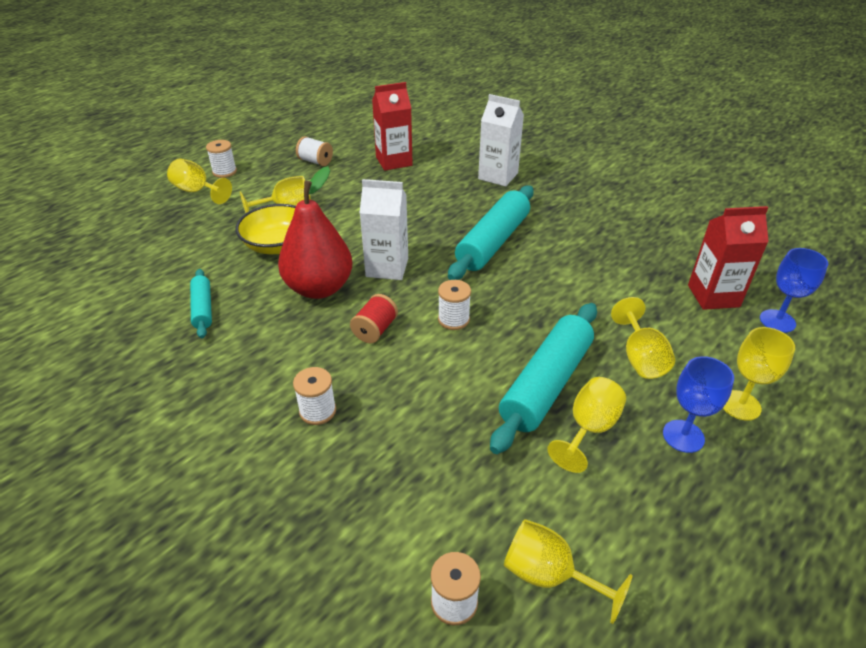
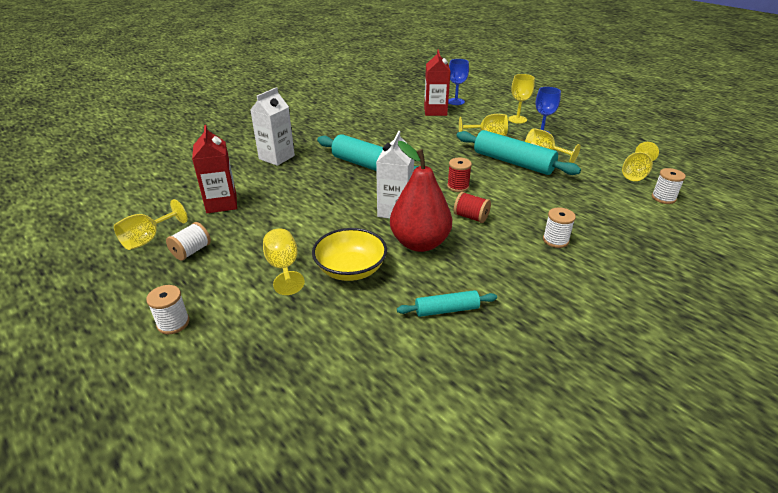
camera: 85 degrees left, 5 degrees down
yellow goblet [167,159,232,204] -> yellow goblet moved to [114,199,188,250]
white spool [438,280,471,330] -> red spool [447,158,472,192]

